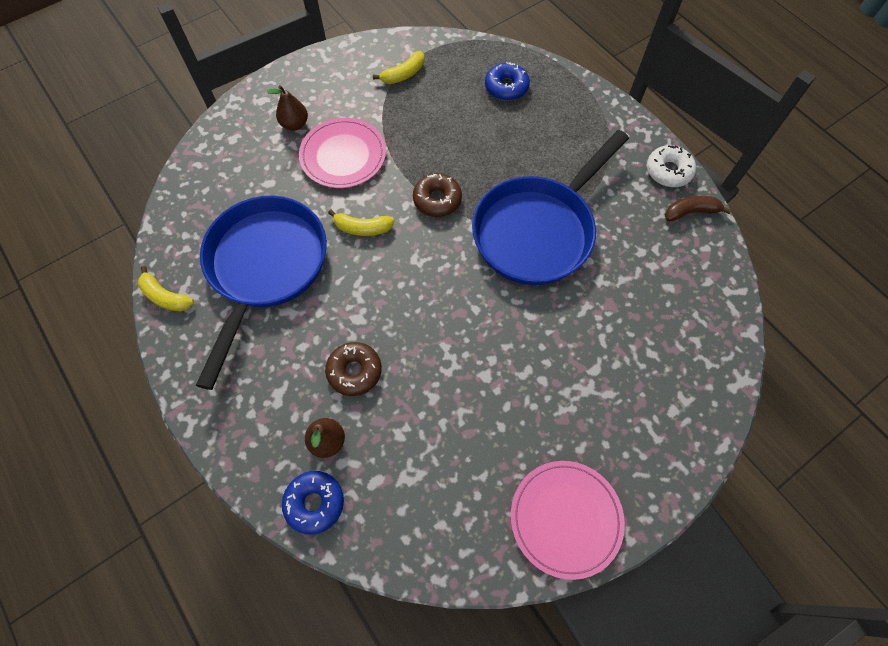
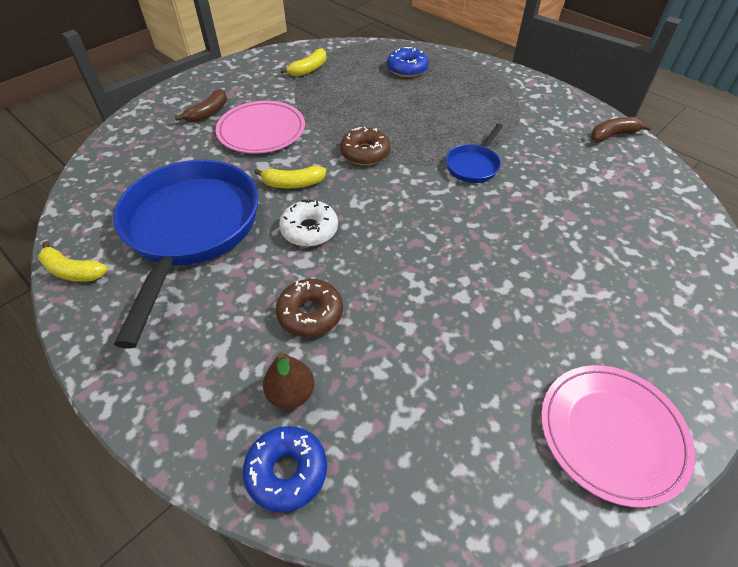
camera: 10 degrees left, 15 degrees down
brown pear [267,85,308,131] -> brown banana [174,89,227,123]
blue pan [472,130,629,285] -> blue pan [446,124,503,183], size x0.44
white donut [647,145,696,187] -> white donut moved to [279,200,338,247]

